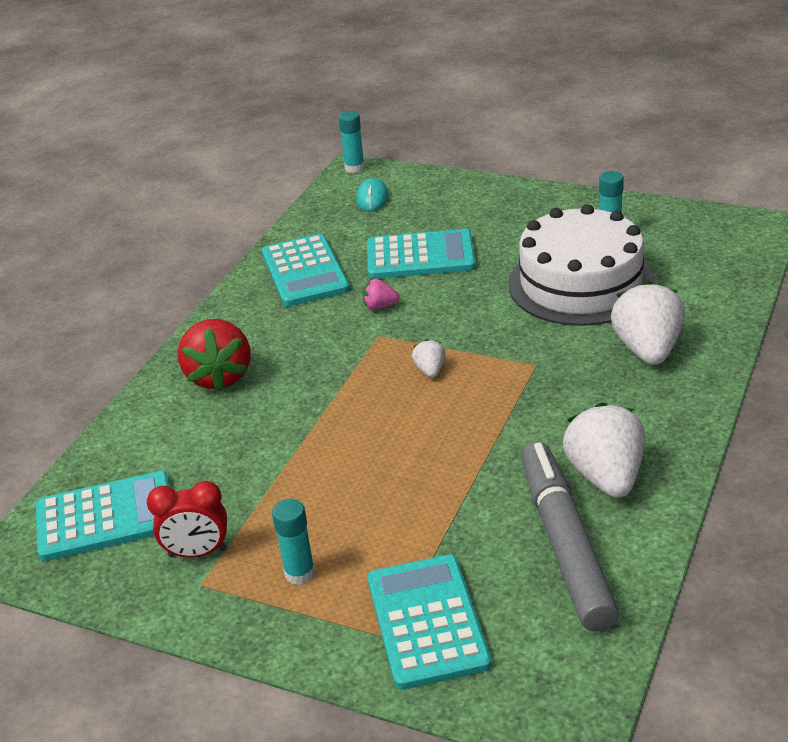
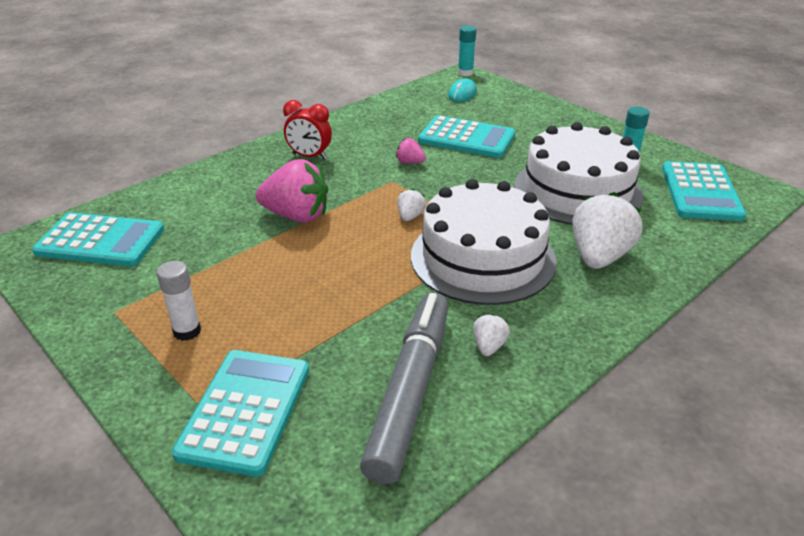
camera: 20 degrees right, 0 degrees up
red clock [147,481,227,558] -> red clock moved to [283,100,332,160]
red strawberry [178,319,251,392] -> none
turquoise calculator [262,234,350,306] -> turquoise calculator moved to [662,161,746,221]
turquoise glue stick [272,499,315,585] -> white glue stick [157,261,201,341]
white strawberry [563,402,645,498] -> white strawberry [473,314,510,356], size x0.47
none -> pink strawberry [256,159,328,223]
none -> white cake [411,179,557,305]

